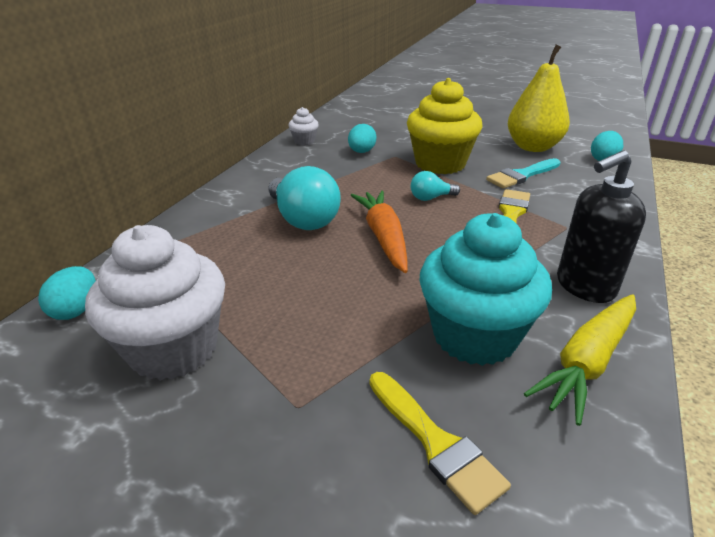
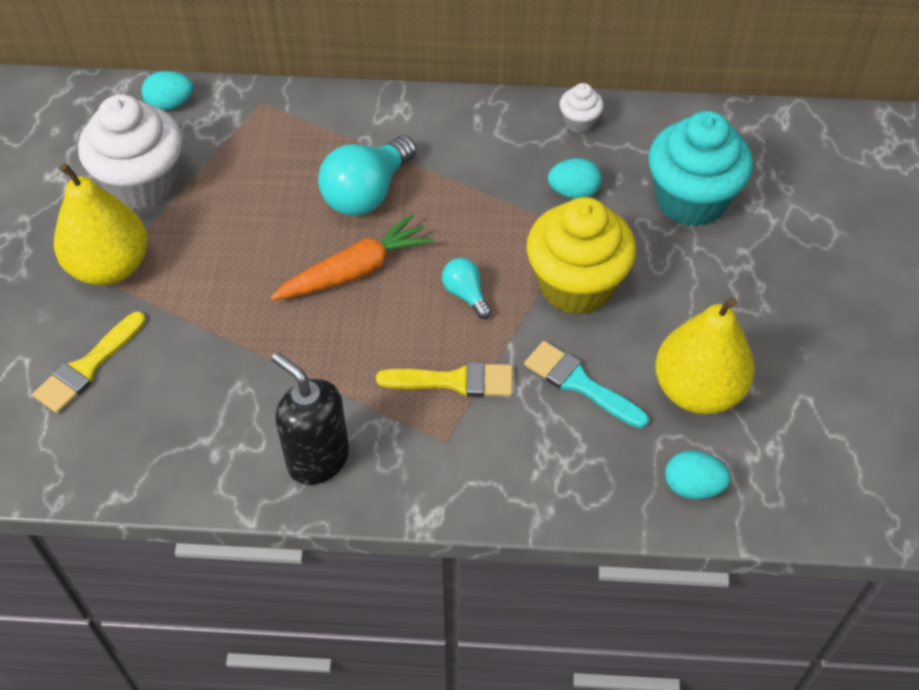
camera: 70 degrees right, 20 degrees up
turquoise cupcake [420,213,552,366] -> turquoise cupcake moved to [648,111,753,227]
yellow carrot [524,294,636,426] -> none
none -> yellow pear [54,163,148,285]

